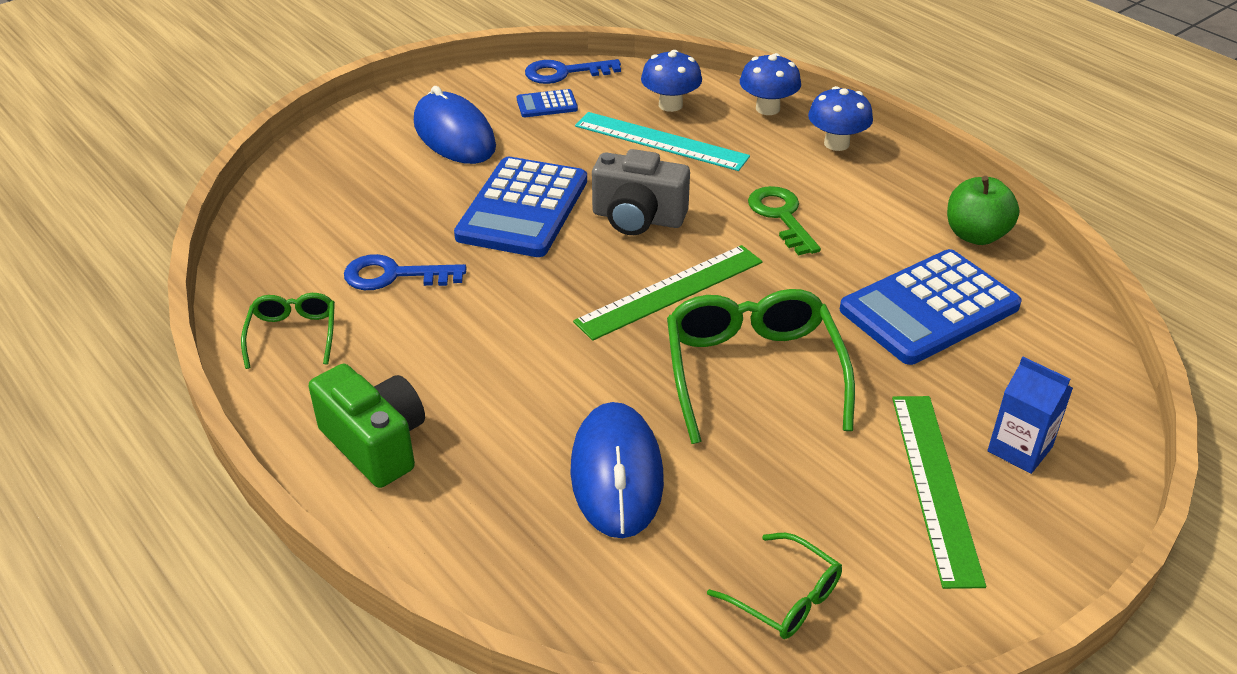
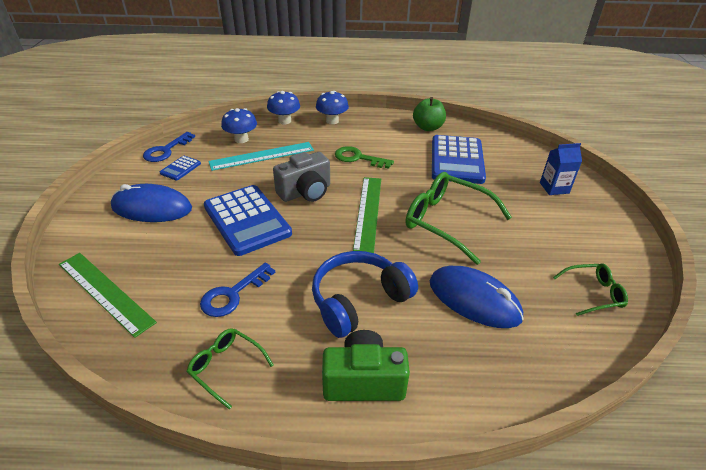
camera: 50 degrees left, 0 degrees up
green ruler [892,396,986,589] -> green ruler moved to [59,253,157,338]
none -> blue headphones [312,251,418,338]

